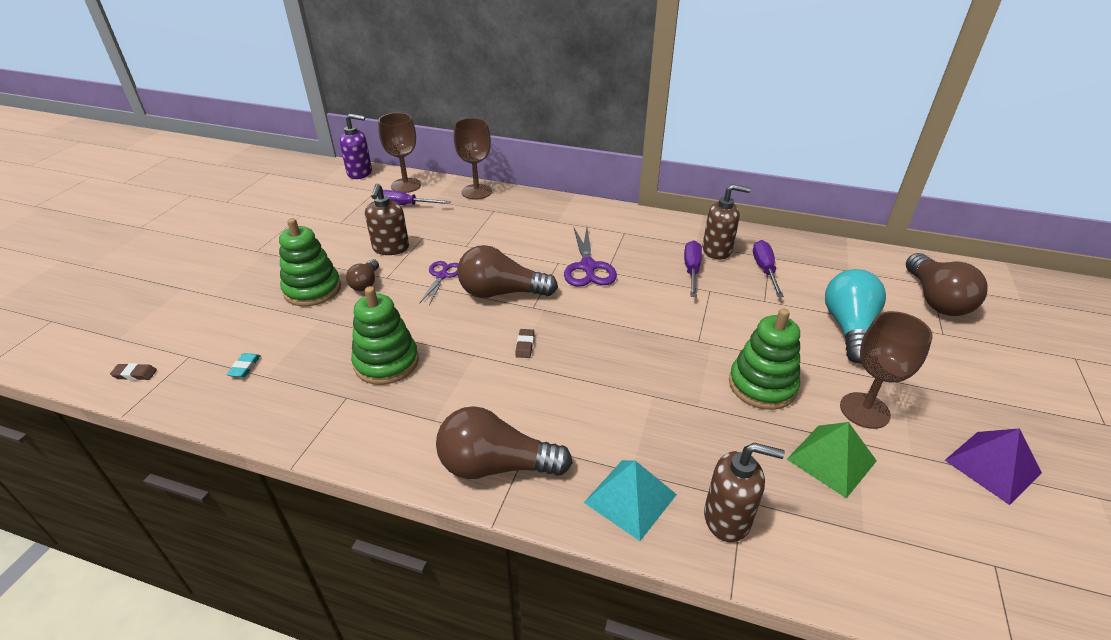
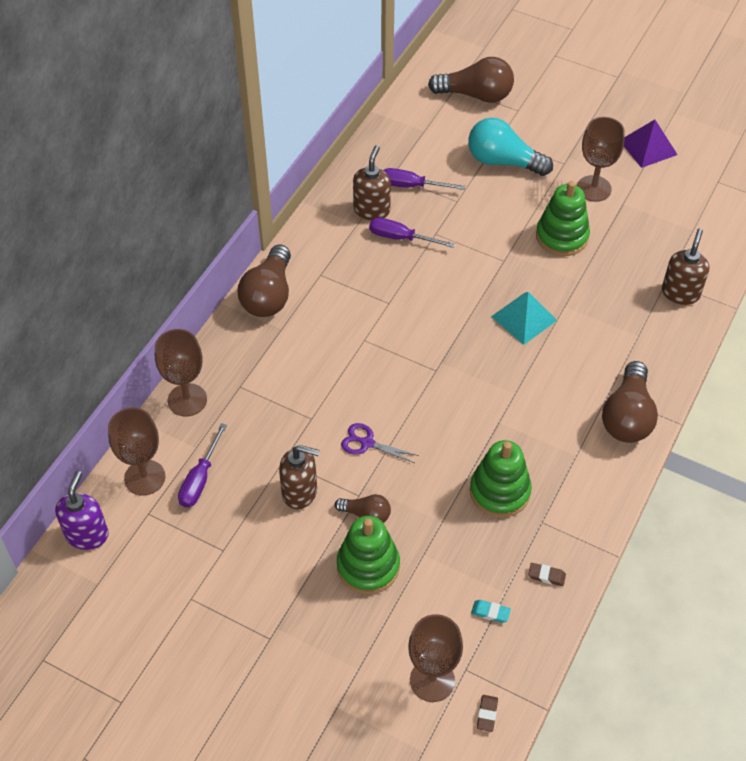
camera: 80 degrees left, 15 degrees up
brown light bulb [457,245,558,298] -> brown light bulb moved to [238,245,291,317]
brown eraser [515,329,534,358] -> brown eraser moved to [528,563,566,586]
purple scissors [564,227,617,287] -> none
turquoise pyramid [584,460,677,541] -> turquoise pyramid moved to [491,292,557,345]
green pyramid [787,422,877,498] -> none
none -> brown goblet [408,614,463,702]

